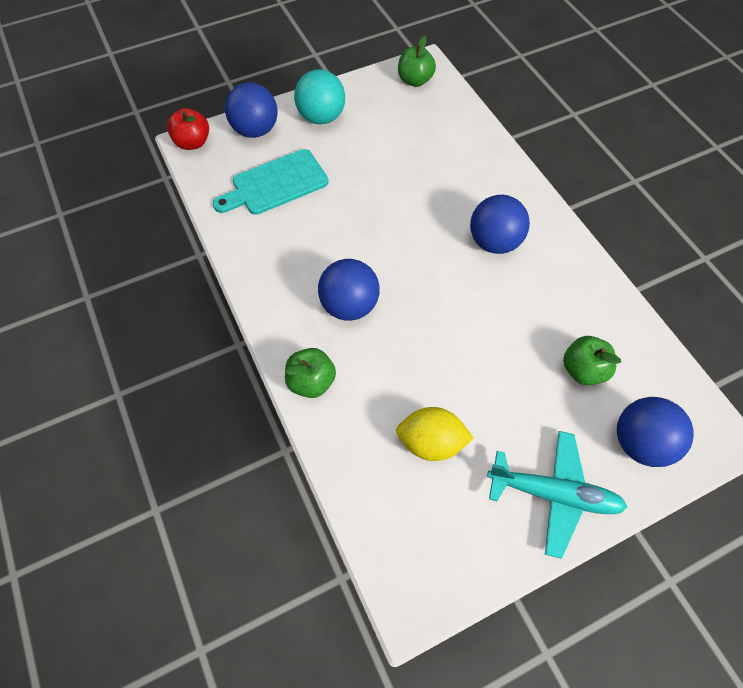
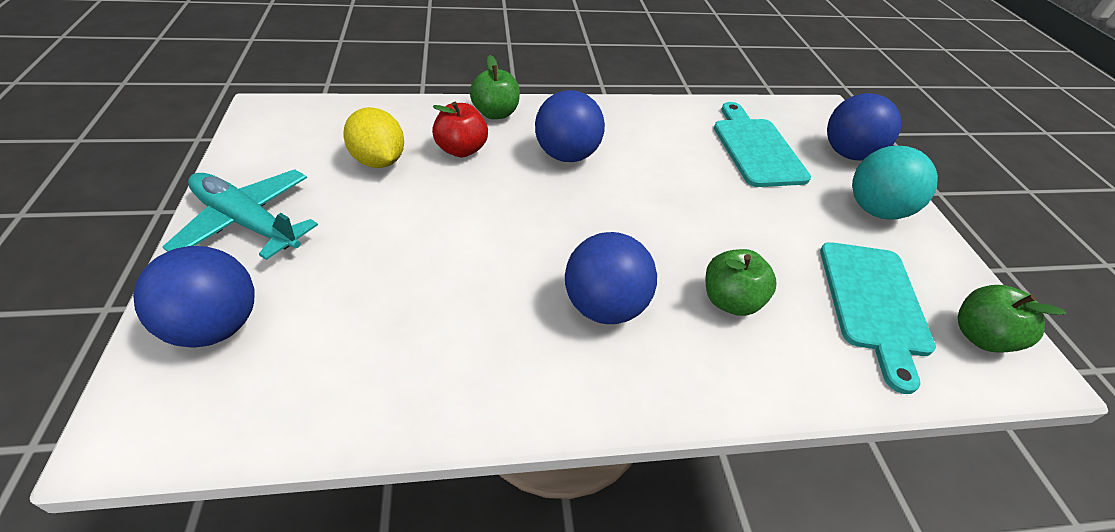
camera: 105 degrees right, 15 degrees down
red apple [167,108,209,150] -> red apple moved to [432,102,488,157]
yellow lemon [396,407,474,461] -> yellow lemon turned 60 degrees counterclockwise [343,107,404,168]
turquoise plane [487,431,627,559] -> turquoise plane turned 90 degrees clockwise [163,169,318,260]
green apple [563,336,621,385] -> green apple moved to [706,249,776,316]
none -> turquoise cutting board [820,242,936,394]

